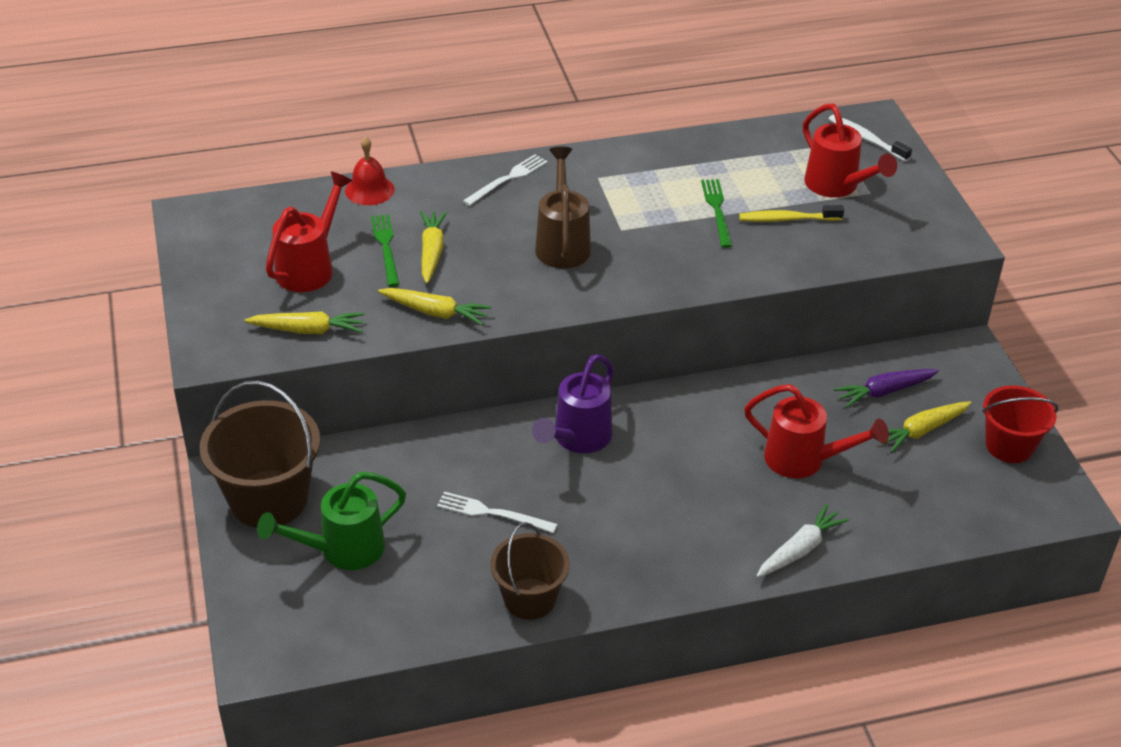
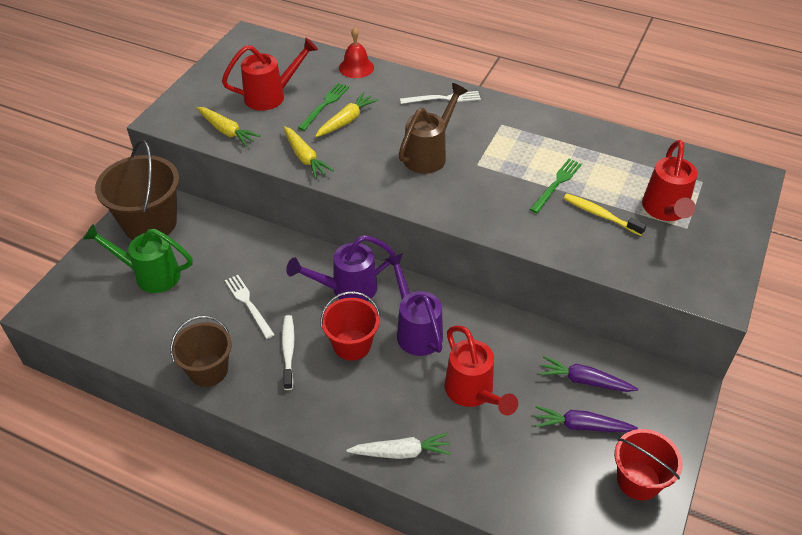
camera: 40 degrees right, 5 degrees up
white toothbrush [829,115,912,162] -> white toothbrush moved to [282,315,295,390]
yellow carrot [882,401,972,453] -> purple carrot [535,406,638,432]
none -> red bucket [320,291,380,361]
none -> purple watering can [385,253,443,356]

